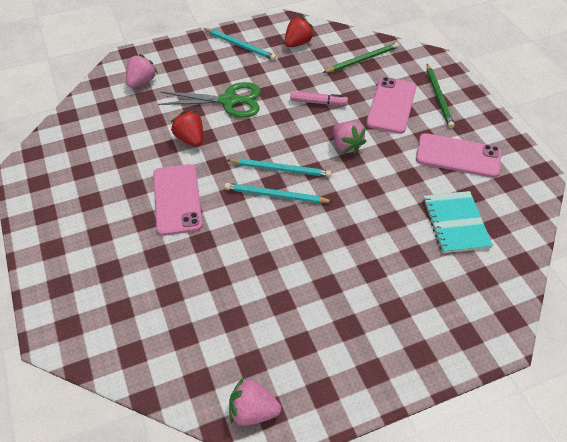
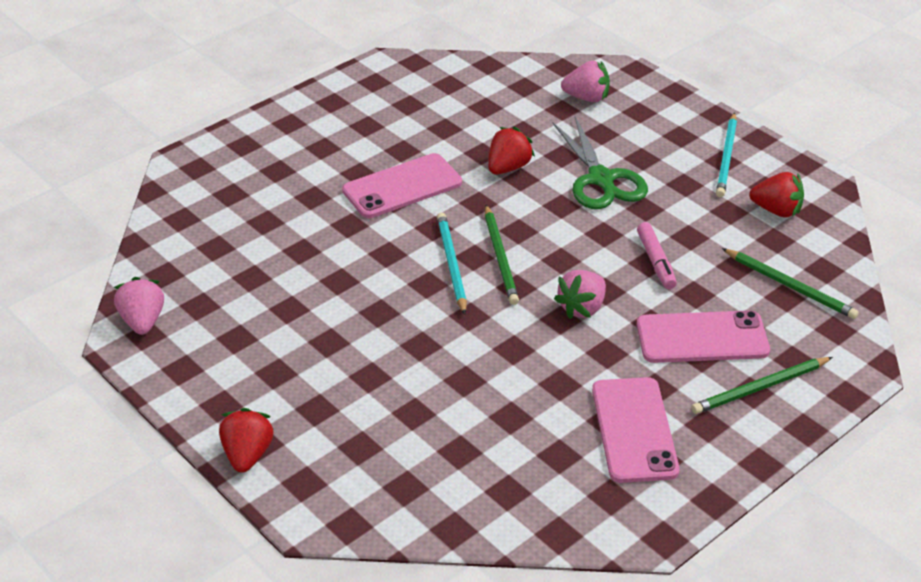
camera: 70 degrees right, 10 degrees down
turquoise pencil [227,159,332,177] -> green pencil [485,205,519,305]
turquoise notebook [423,191,493,253] -> none
none -> red strawberry [219,408,274,473]

